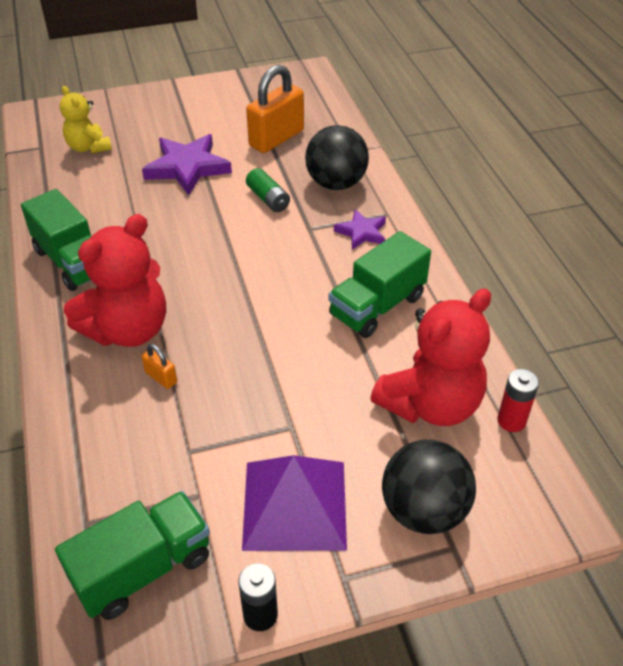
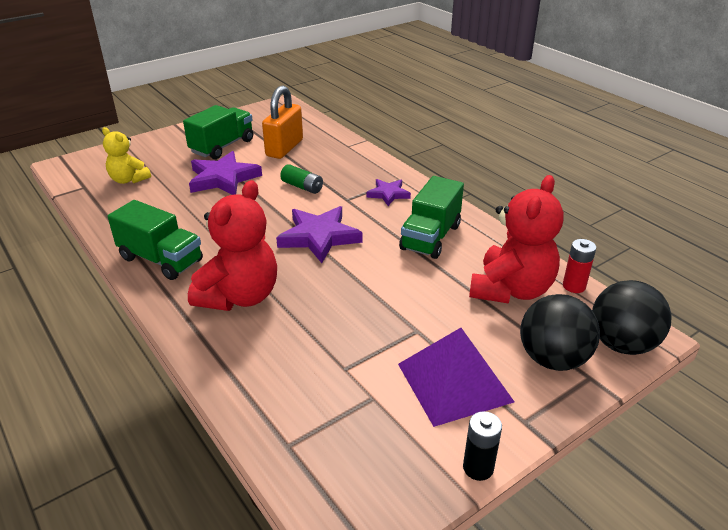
camera: 20 degrees left, 10 degrees down
green truck [55,491,210,620] -> green truck moved to [183,105,253,159]
orange padlock [141,344,177,389] -> none
black ball [305,125,369,190] -> black ball moved to [592,280,671,355]
none -> purple star [276,206,362,263]

